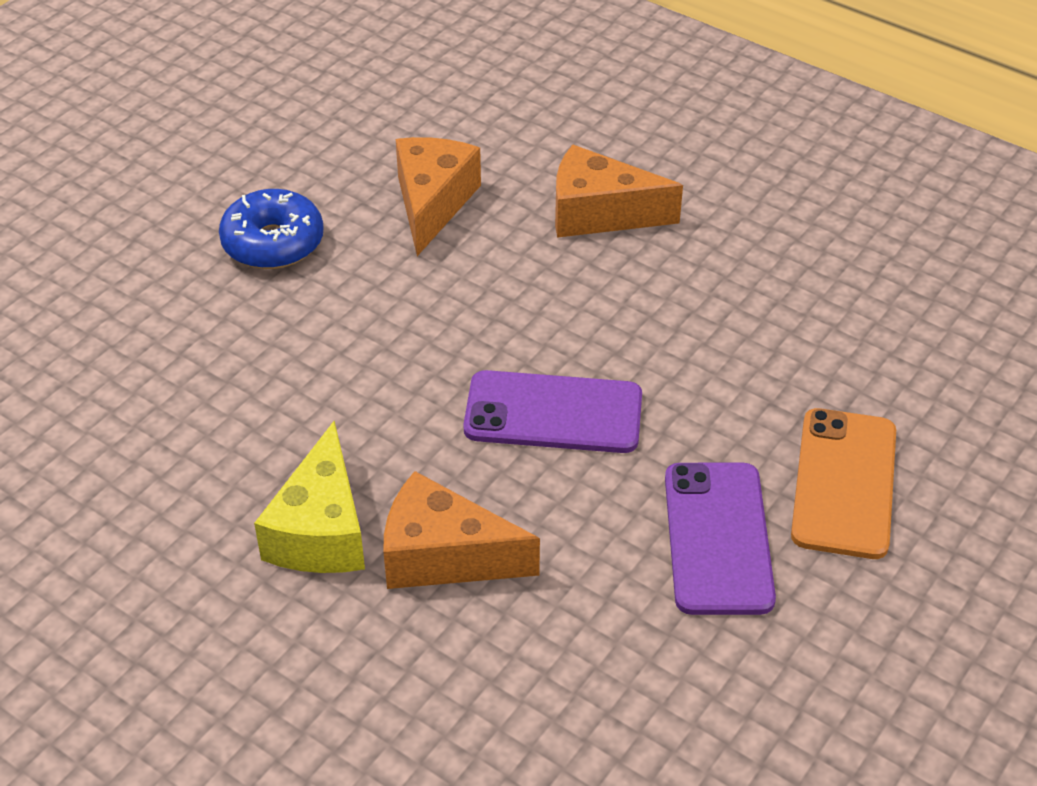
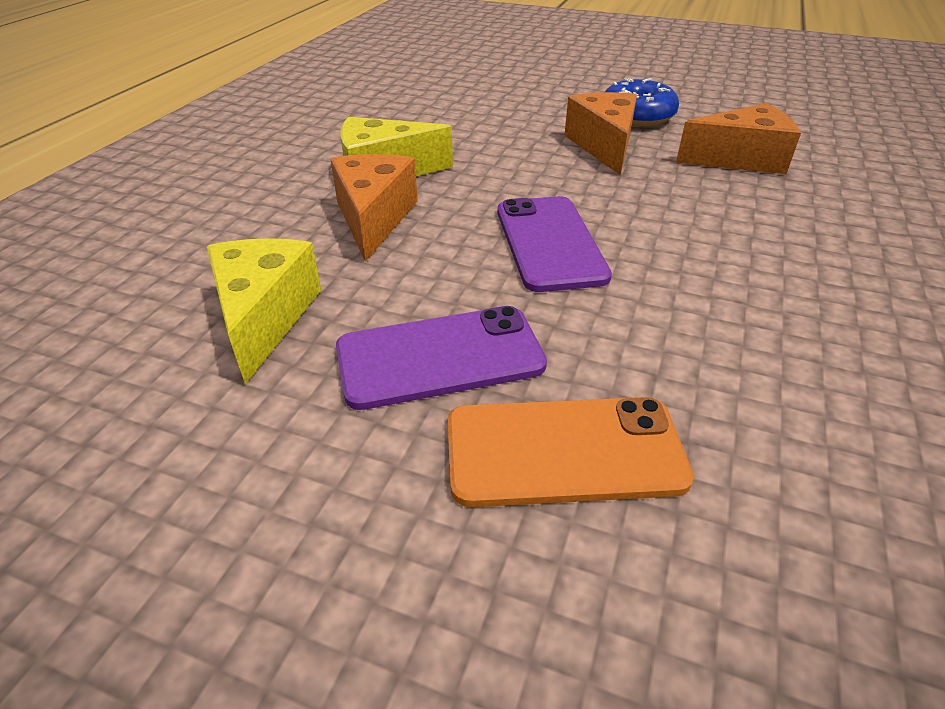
camera: 75 degrees right, 5 degrees down
orange cheese [555,145,683,238] -> orange cheese moved to [564,92,637,175]
none -> yellow cheese [207,238,321,384]

